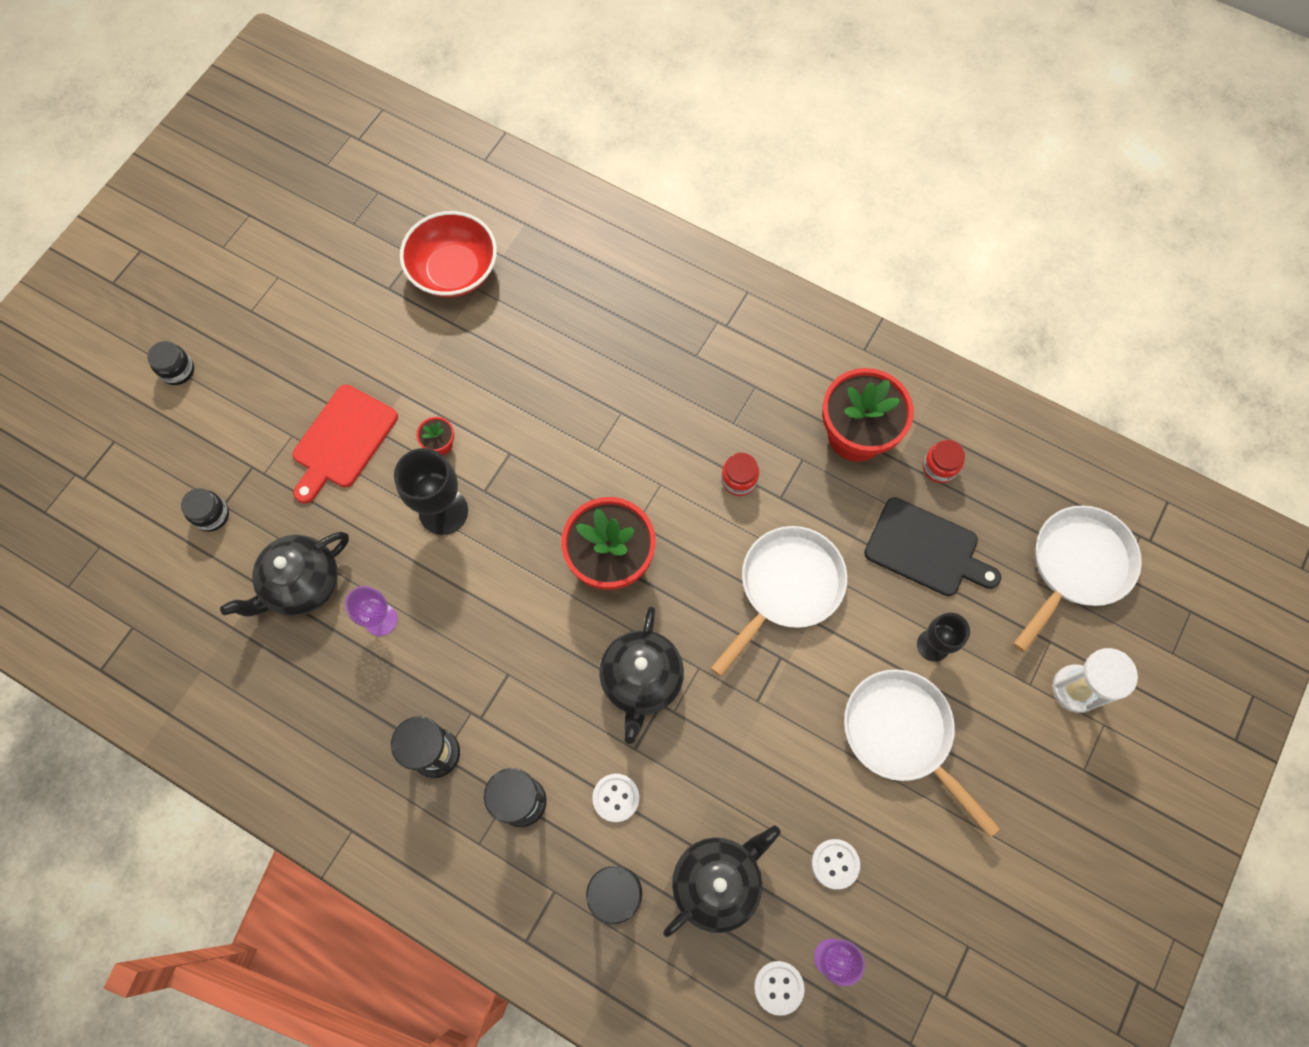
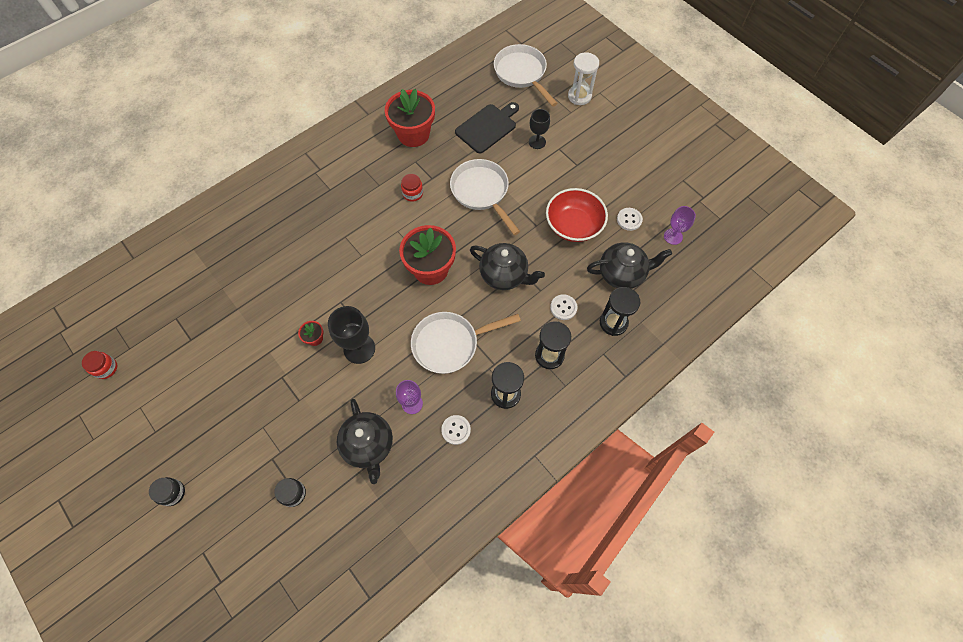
camera: 70 degrees left, 5 degrees down
red cutting board [292,385,398,504] -> none
red bowl [400,211,497,297] -> red bowl moved to [546,188,608,242]
black teapot [663,825,781,937] -> black teapot turned 105 degrees clockwise [587,243,672,289]
white button [754,961,805,1016] -> white button moved to [441,415,471,445]
white pan [844,669,1000,838] -> white pan moved to [411,312,521,374]
red jar [923,440,965,483] -> red jar moved to [82,351,118,379]

